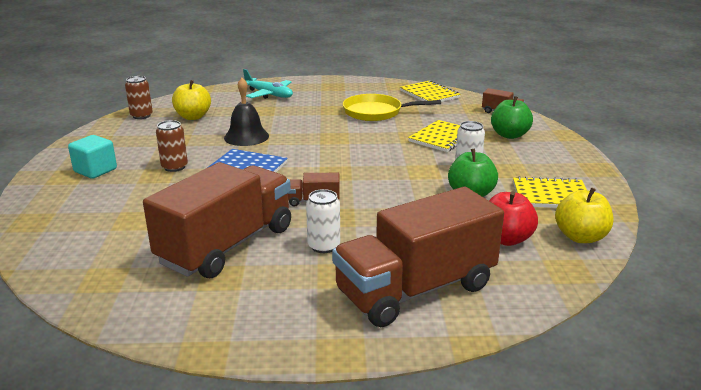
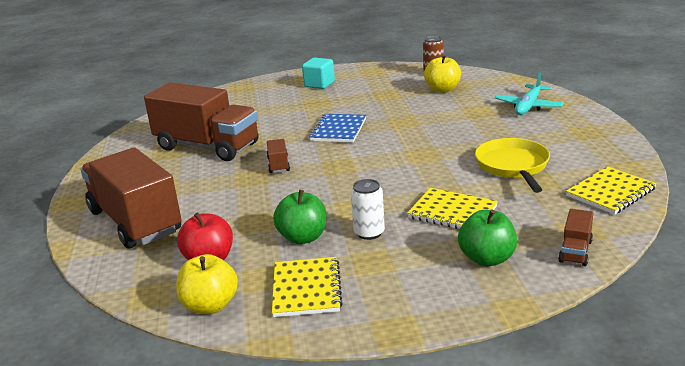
camera: 85 degrees right, 0 degrees up
brown can [156,120,188,172] -> none
black bell [224,78,269,146] -> none
white can [306,189,340,253] -> none

